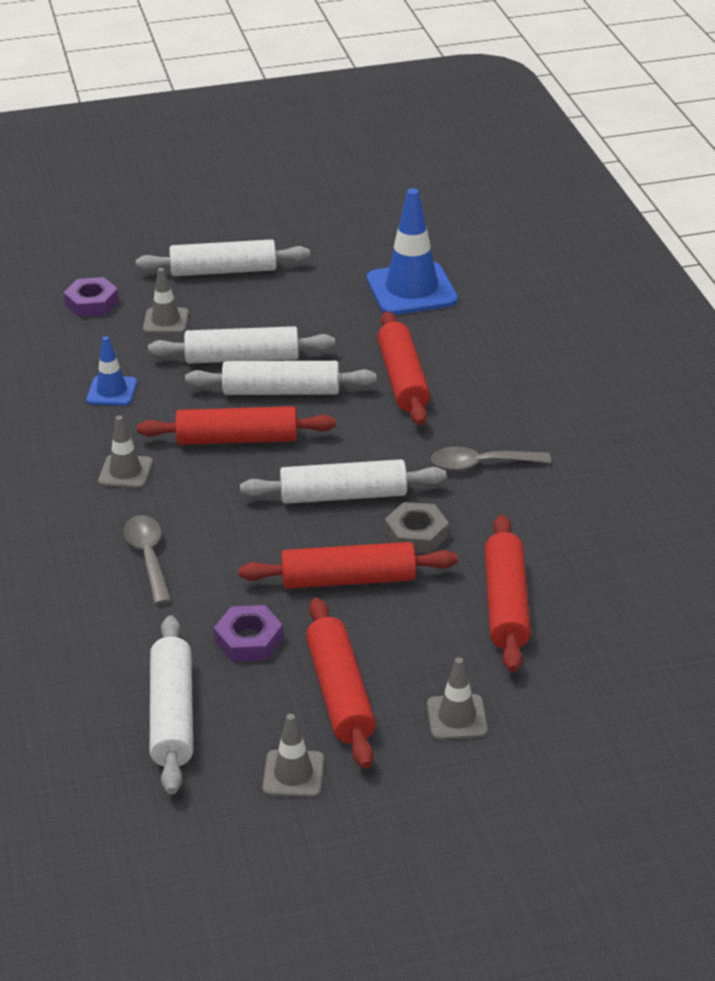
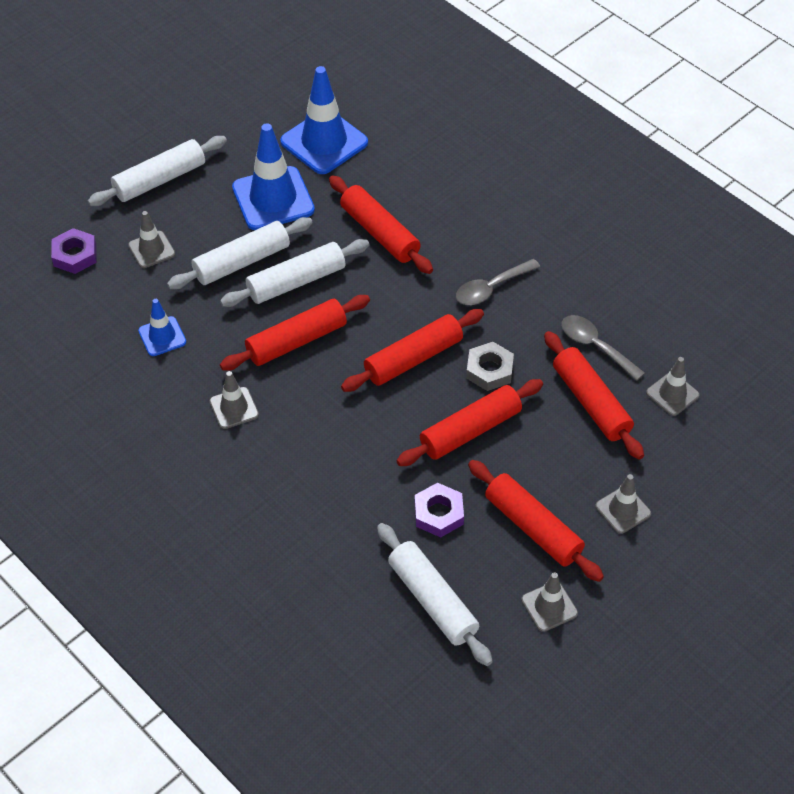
camera: 30 degrees left, 15 degrees up
grey spoon [123,515,172,605] -> grey spoon moved to [561,315,645,381]
white rolling pin [240,459,446,504] -> red rolling pin [341,309,484,392]
none -> blue traffic cone [232,123,315,230]
none -> grey traffic cone [646,357,700,416]

